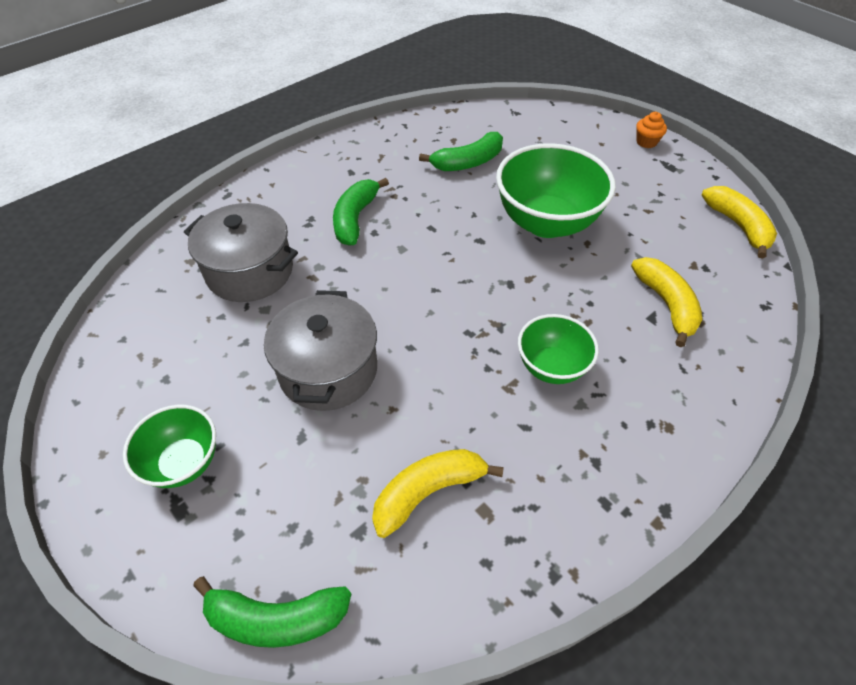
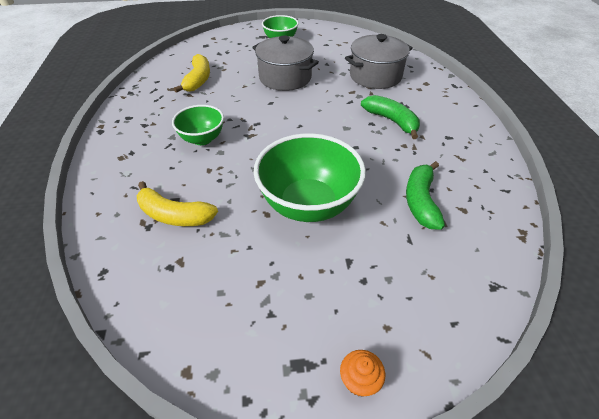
camera: 125 degrees right, 5 degrees down
green banana [193,576,351,648] -> none
yellow banana [701,186,777,259] -> none

